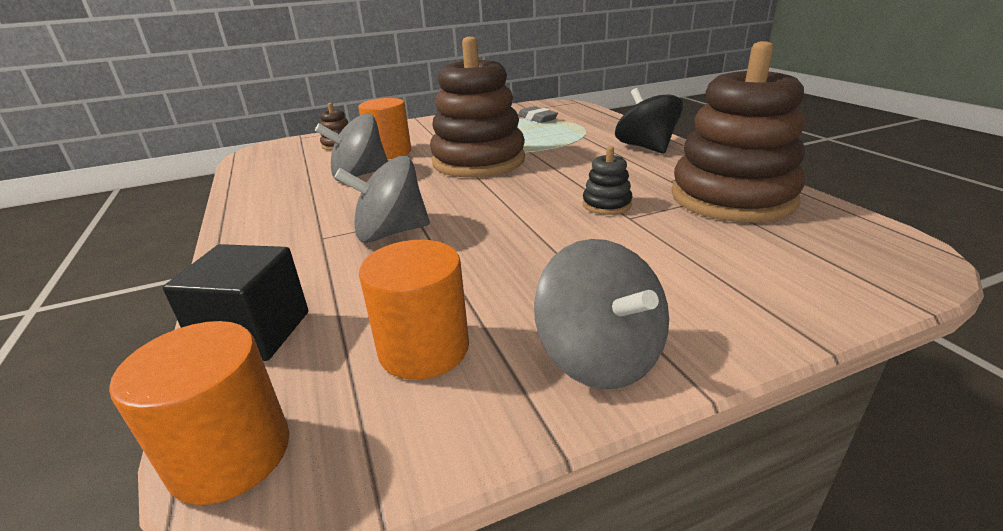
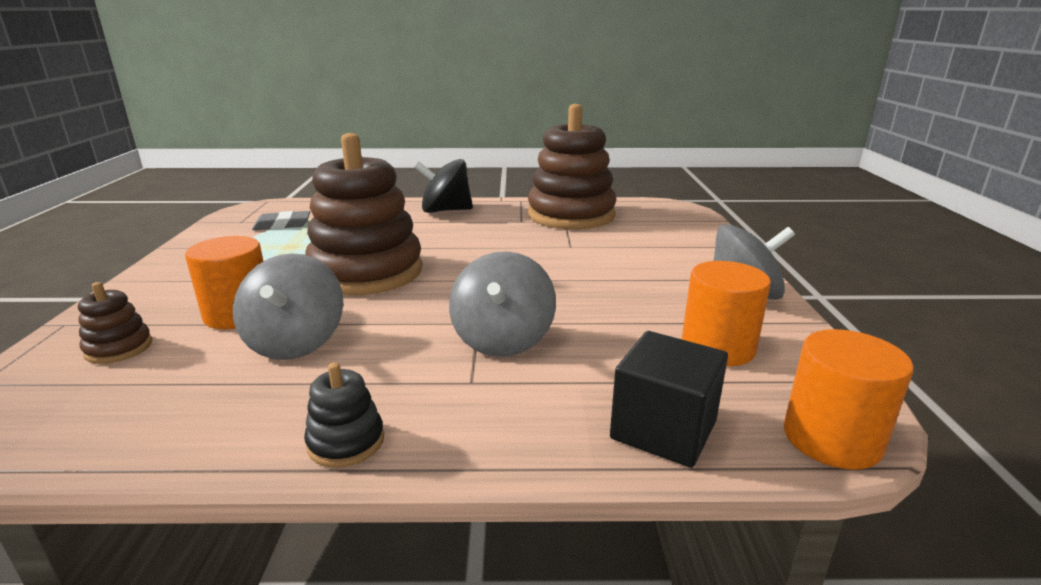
camera: 70 degrees left, 5 degrees down
black stacking toy [582,146,633,215] -> black stacking toy moved to [304,362,384,468]

